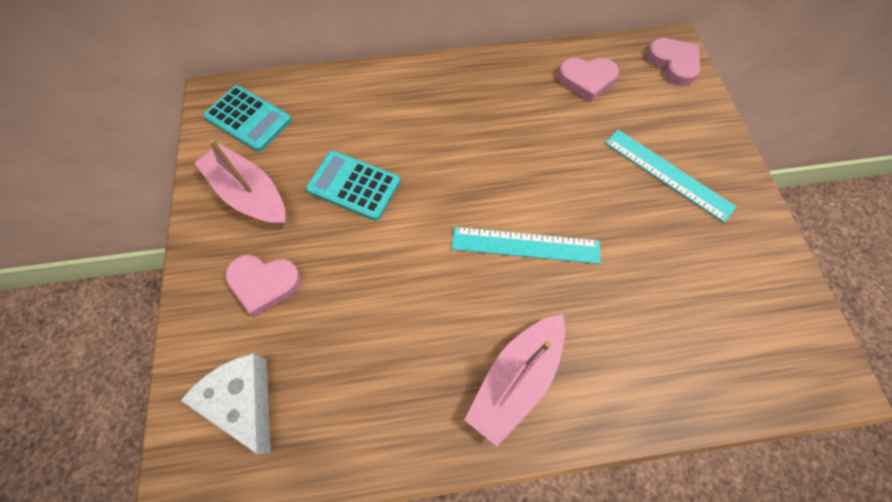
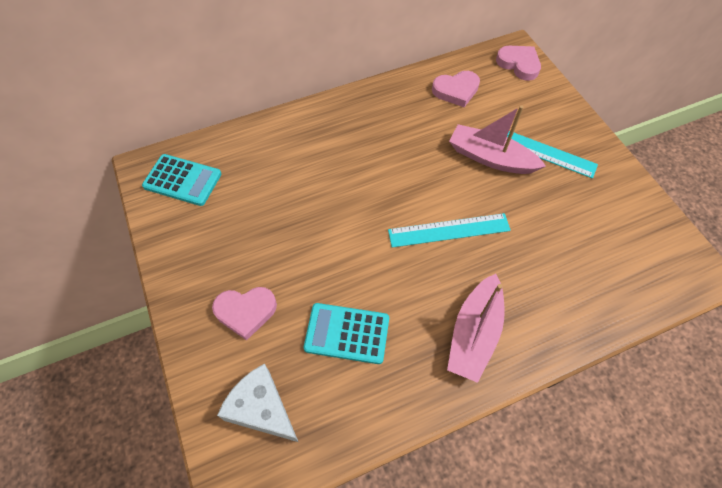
camera: 15 degrees left, 5 degrees down
pink boat [194,139,285,225] -> pink boat moved to [449,105,546,174]
turquoise calculator [306,151,401,221] -> turquoise calculator moved to [304,303,389,364]

